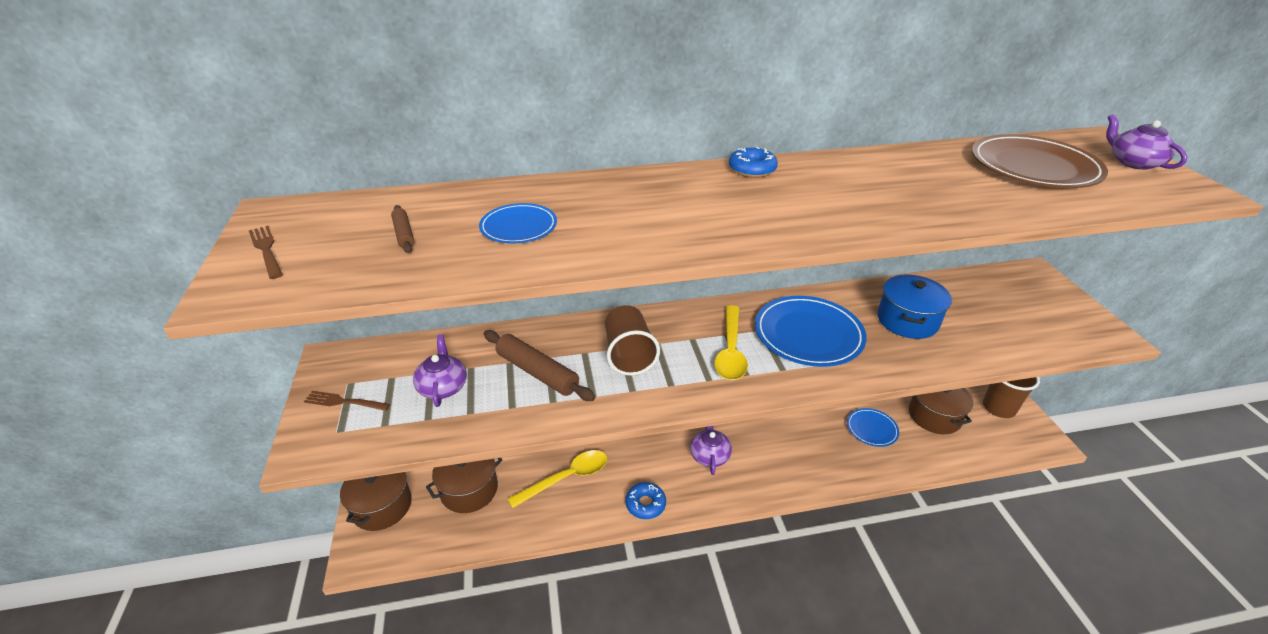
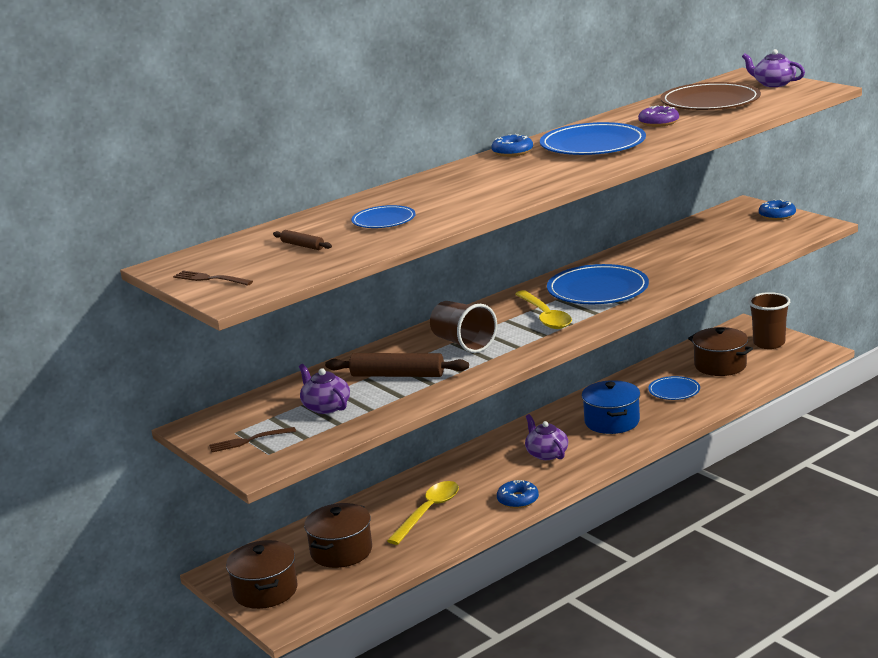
camera: 25 degrees left, 15 degrees down
blue pot [878,274,952,339] -> blue pot moved to [582,380,640,434]
none -> blue plate [540,122,646,155]
none -> purple donut [638,105,679,127]
none -> blue donut [759,200,796,220]

